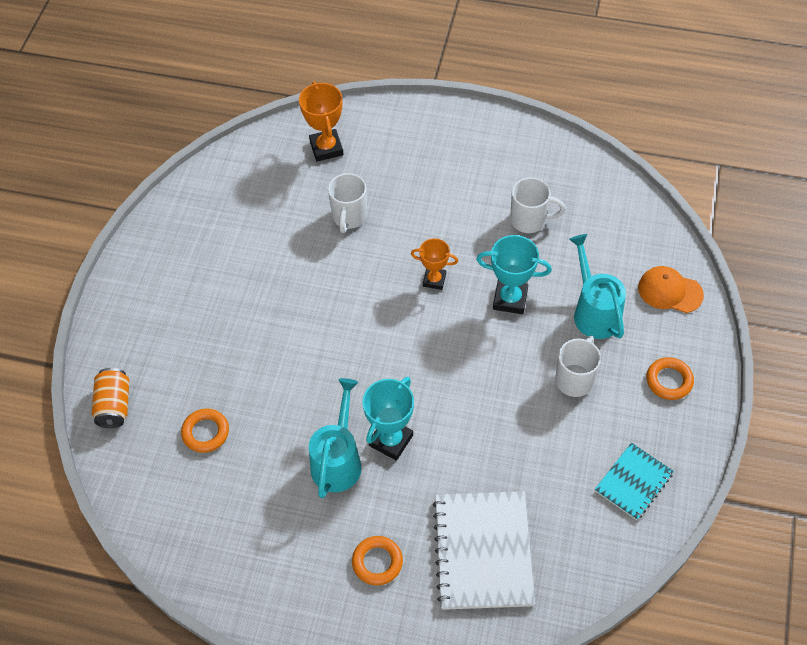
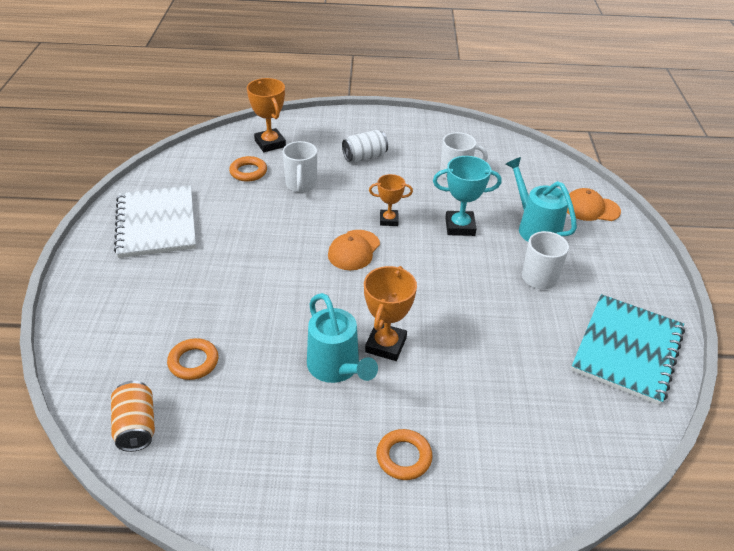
camera: 15 degrees left, 15 degrees down
orange can [92,368,129,428] -> orange can moved to [111,381,155,452]
turquoise watering can [309,378,362,498] -> turquoise watering can turned 150 degrees clockwise [307,293,378,383]
turquoise trophy [363,377,414,461] -> orange trophy [364,266,417,361]
white notebook [433,491,535,610] -> white notebook moved to [114,186,196,258]
turquoise notebook [595,442,674,520] -> turquoise notebook [571,294,685,405], size x1.74
orange ring [646,357,694,400] -> orange ring moved to [229,156,267,182]
none -> orange cap [328,230,380,270]
none -> white can [342,130,388,162]

